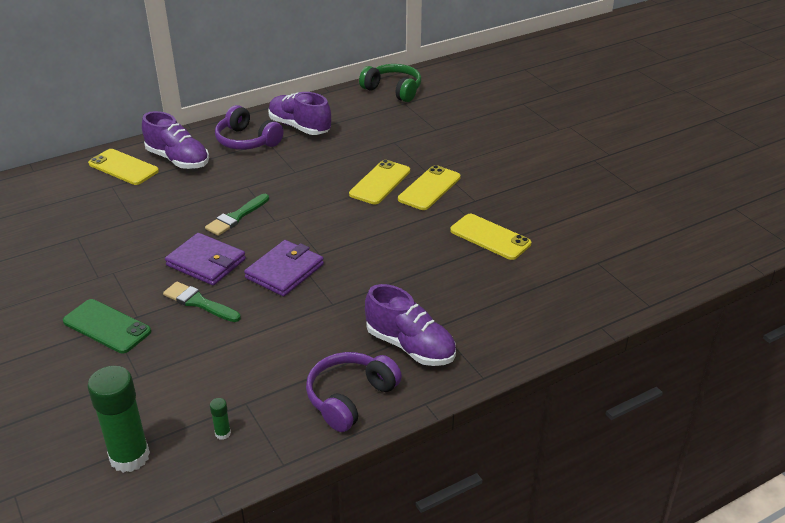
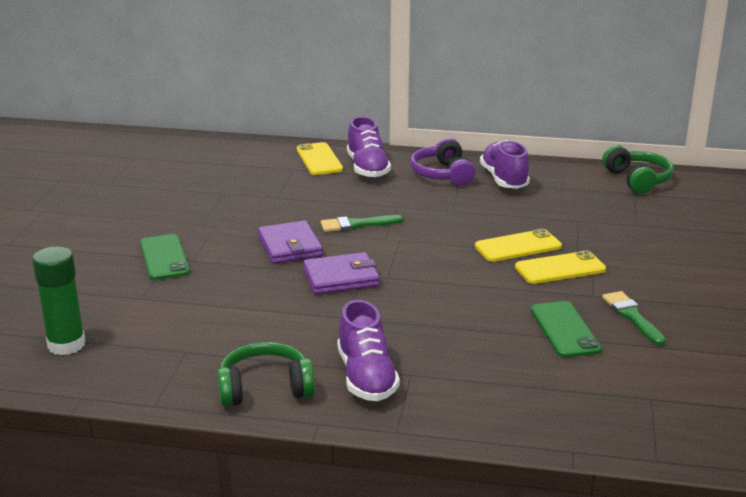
camera: 40 degrees right, 10 degrees down
green brush [163,282,241,322] -> green brush moved to [602,291,666,346]
green glue stick [210,398,231,440] -> none
purple headphones [306,352,402,432] -> green headphones [217,342,315,407]
yellow phone [450,214,531,260] -> green phone [531,301,601,358]

